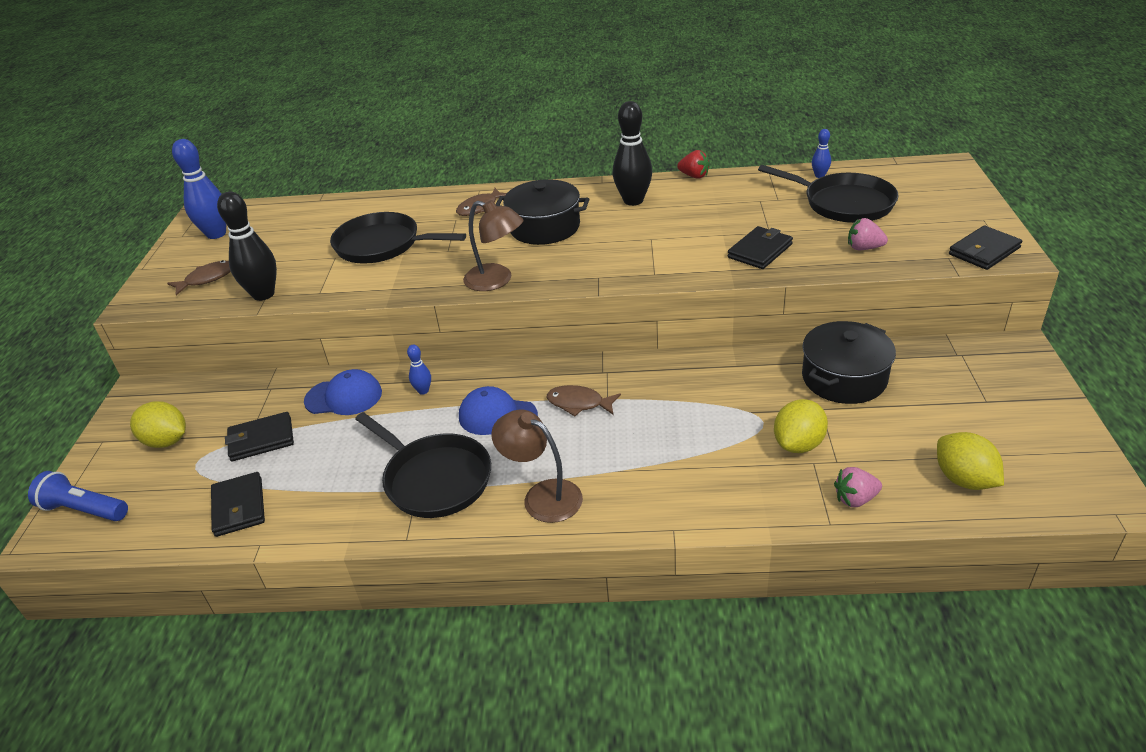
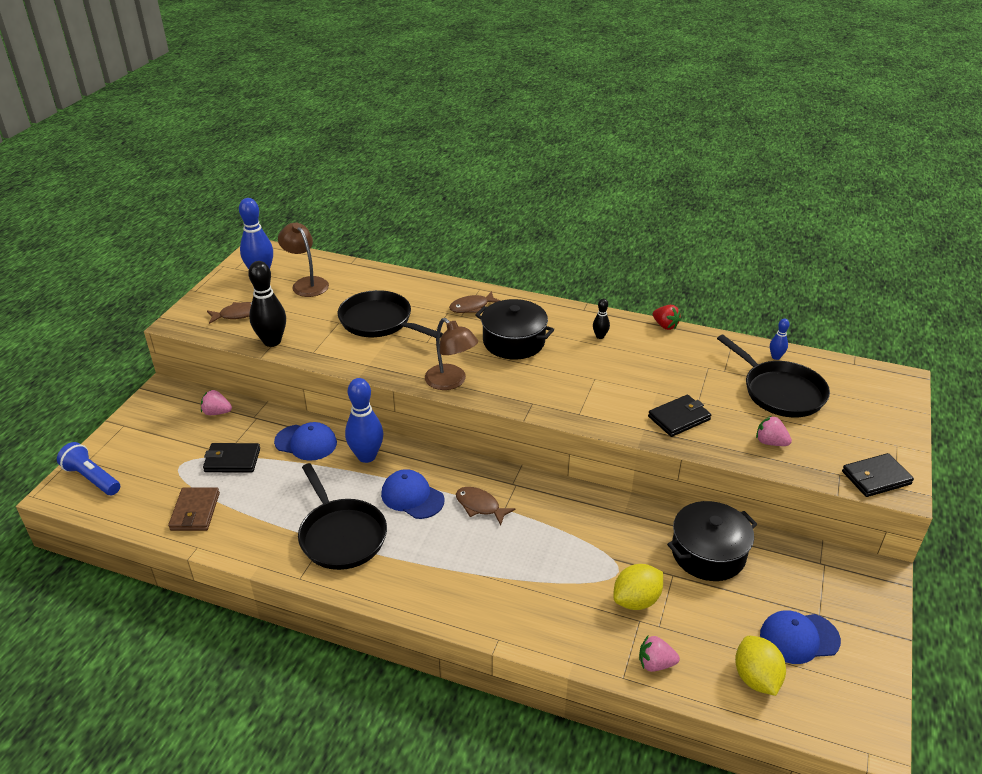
camera: 15 degrees right, 0 degrees up
yellow lemon [130,401,186,448] -> none
black wallet [211,472,265,537] -> brown wallet [168,488,220,531]
blue bowling pin [407,345,431,395] -> blue bowling pin [345,378,383,463], size x2.05
brown lamp [491,410,583,523] -> brown lamp moved to [278,223,329,297]
black bowling pin [612,101,652,206] -> black bowling pin [593,299,610,339], size x0.49
none -> pink strawberry [201,390,232,415]
none -> blue cap [760,610,841,664]

